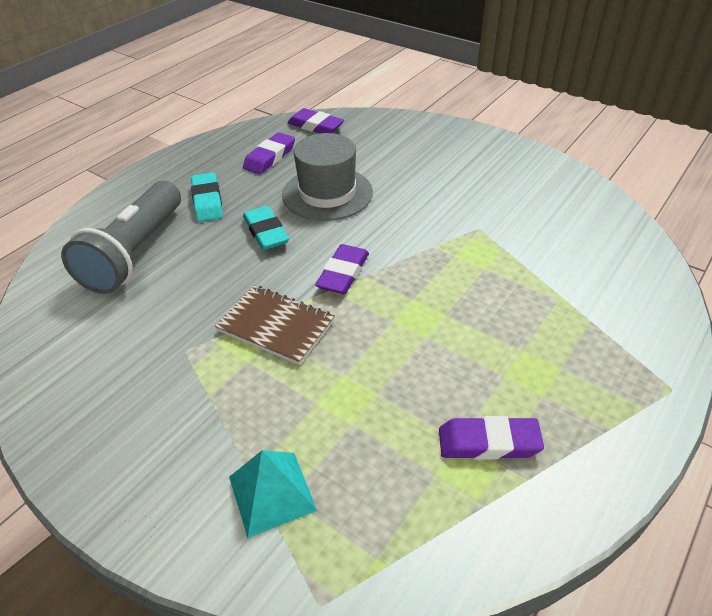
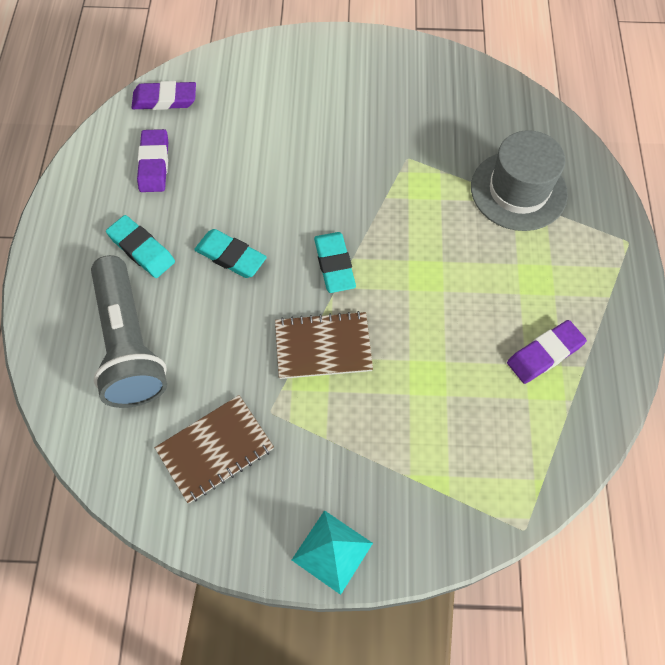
camera: 35 degrees left, 20 degrees up
turquoise pyramid [229,450,317,538] -> turquoise pyramid moved to [292,510,373,595]
grey hat [282,133,373,221] -> grey hat moved to [471,130,568,231]
purple eraser [315,244,369,294] -> turquoise eraser [314,232,356,293]
none -> brown notebook [155,395,274,503]

